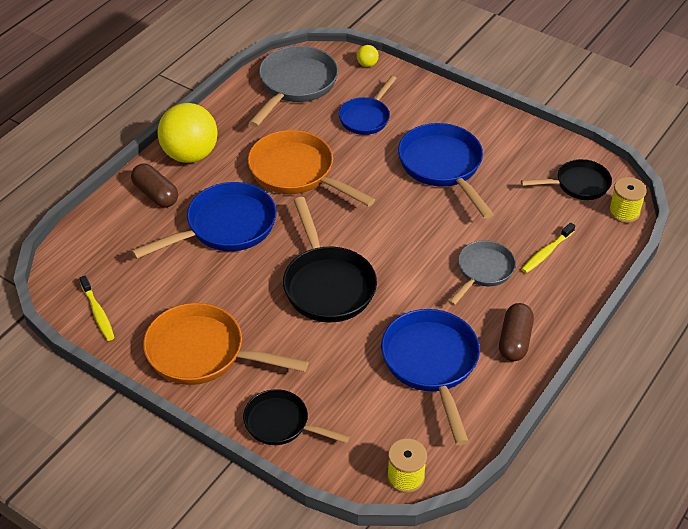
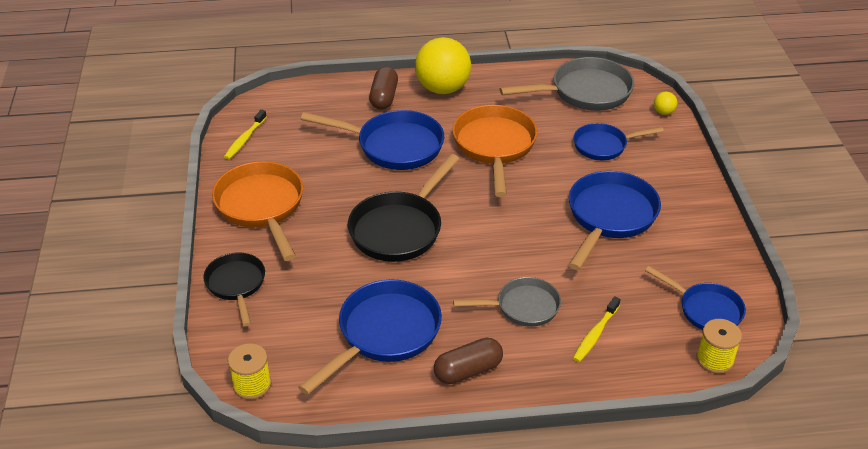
camera: 50 degrees right, 5 degrees down
black pan [521,159,612,200] -> blue pan [645,266,746,330]
yellow toothbrush [521,223,575,273] -> yellow toothbrush turned 60 degrees counterclockwise [573,296,620,362]

